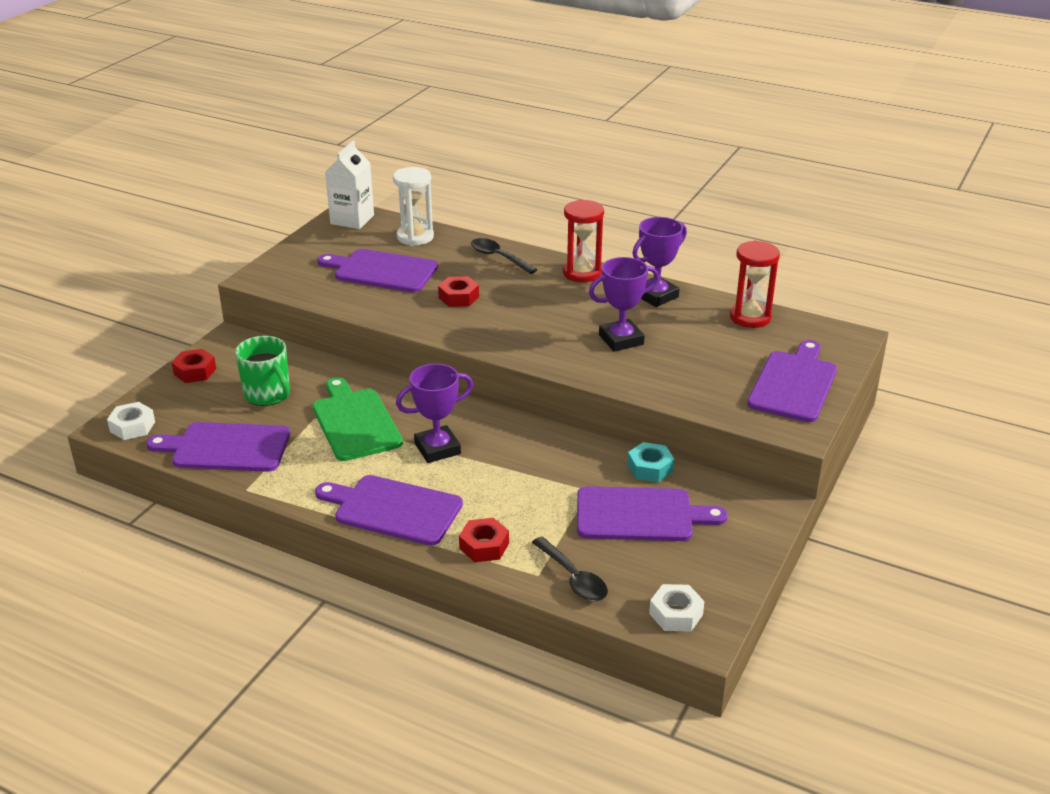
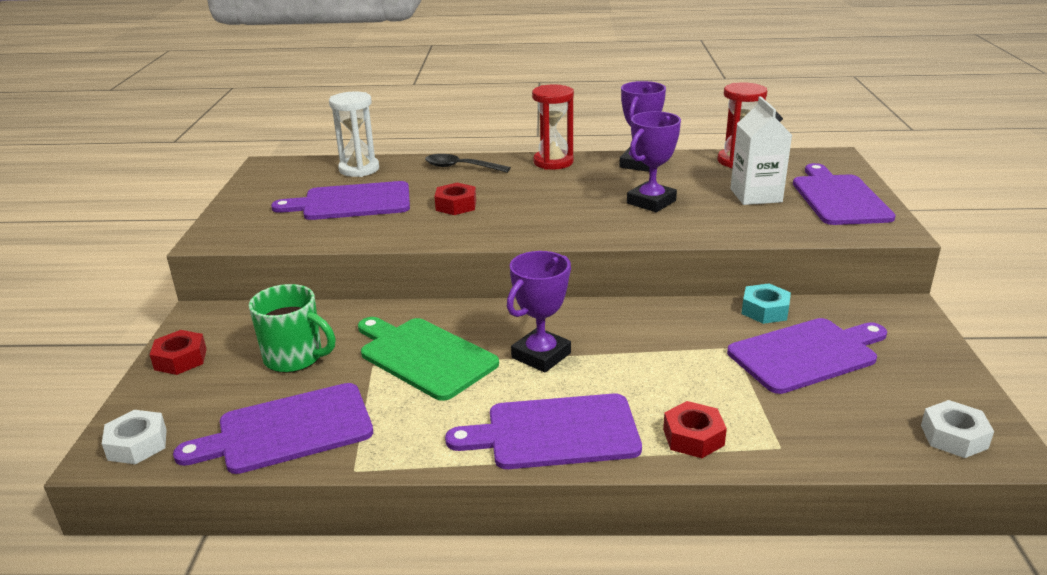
camera: 25 degrees left, 5 degrees down
white carton [325,141,374,229] -> white carton moved to [730,97,792,205]
black spoon [532,537,608,601] -> none

